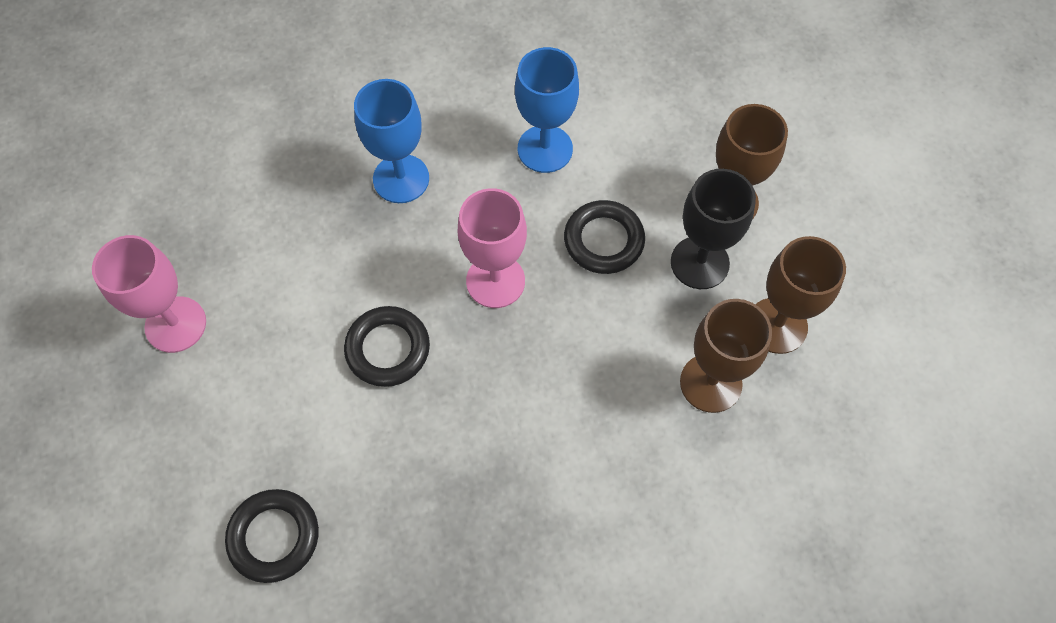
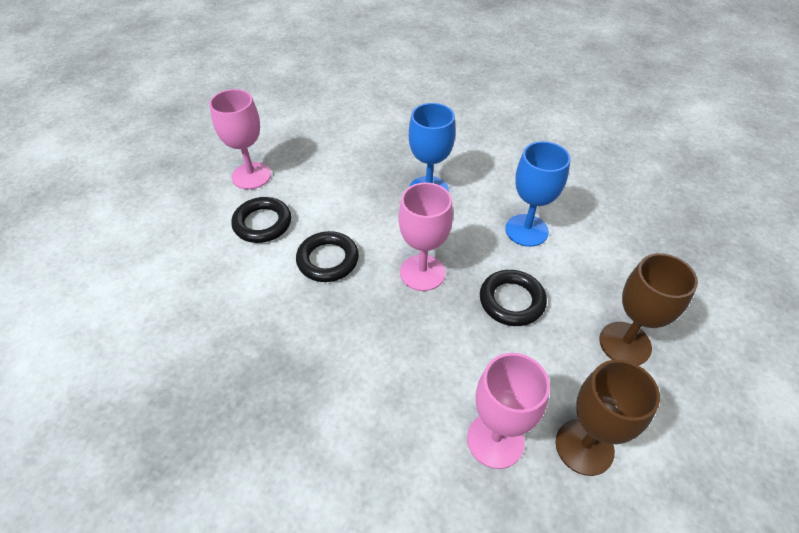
camera: 45 degrees right, 15 degrees down
black ring [225,489,319,583] -> black ring moved to [231,197,291,243]
black goblet [671,169,756,289] -> none
brown goblet [680,299,772,413] -> pink goblet [467,353,550,469]

